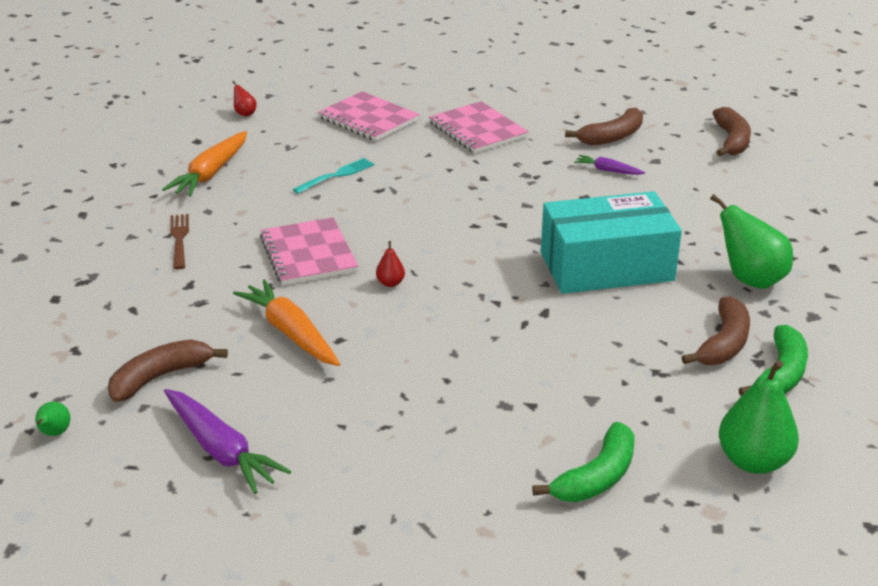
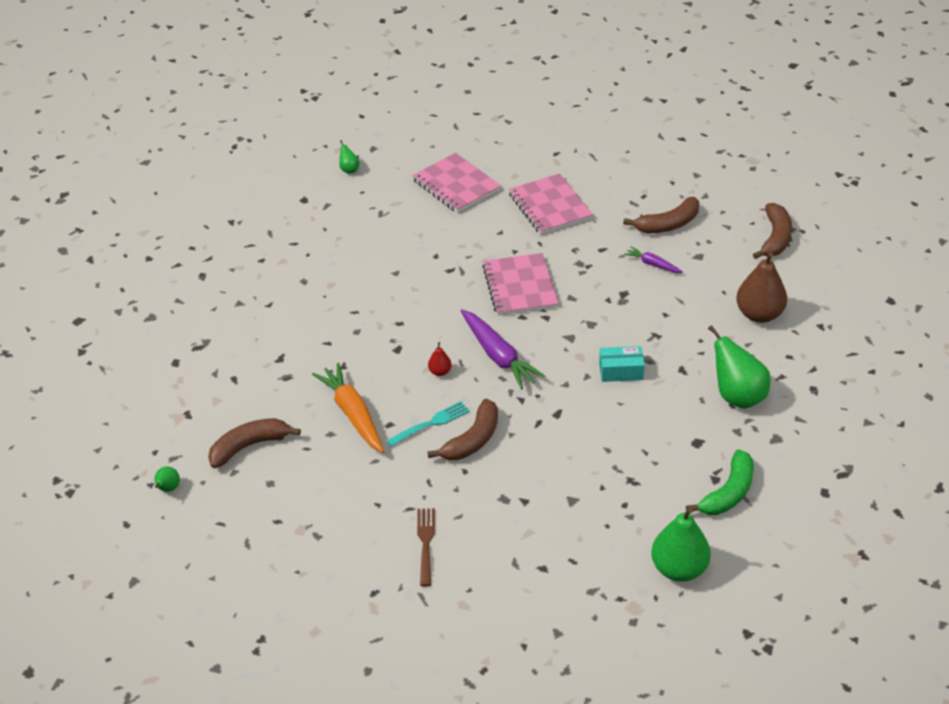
camera: 10 degrees right, 10 degrees up
orange carrot [162,131,247,197] -> none
purple carrot [164,389,291,494] -> purple carrot moved to [461,309,545,389]
brown fork [170,214,189,270] -> brown fork moved to [417,508,435,586]
red pear [233,81,257,116] -> green pear [339,140,360,174]
pink notebook [260,217,358,285] -> pink notebook moved to [482,253,559,315]
turquoise fork [293,158,375,194] -> turquoise fork moved to [386,401,470,447]
green banana [532,422,635,502] -> none
turquoise box [541,191,682,294] -> turquoise box [599,346,645,382], size x0.43
brown banana [682,296,750,365] -> brown banana moved to [428,399,498,460]
none -> brown pear [736,252,787,323]

